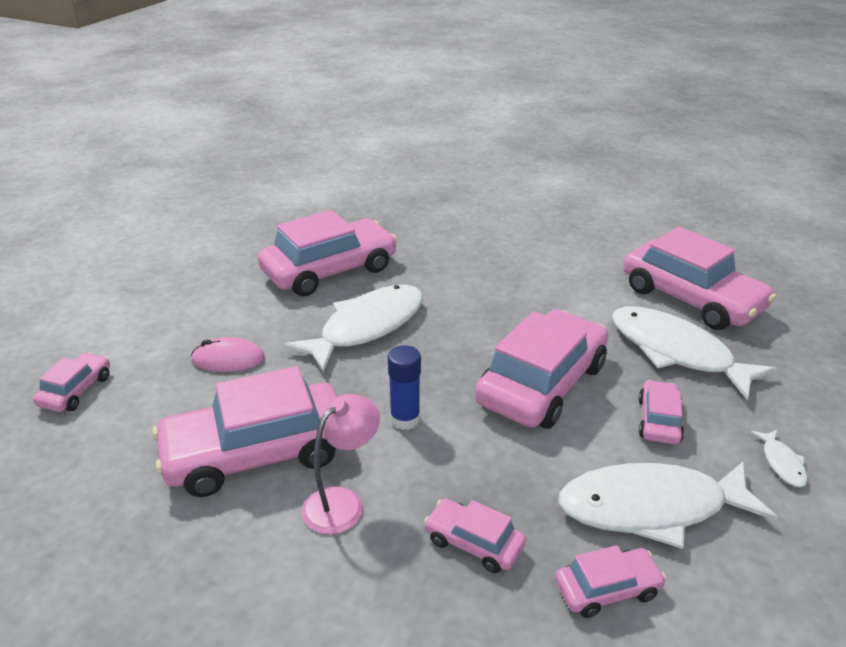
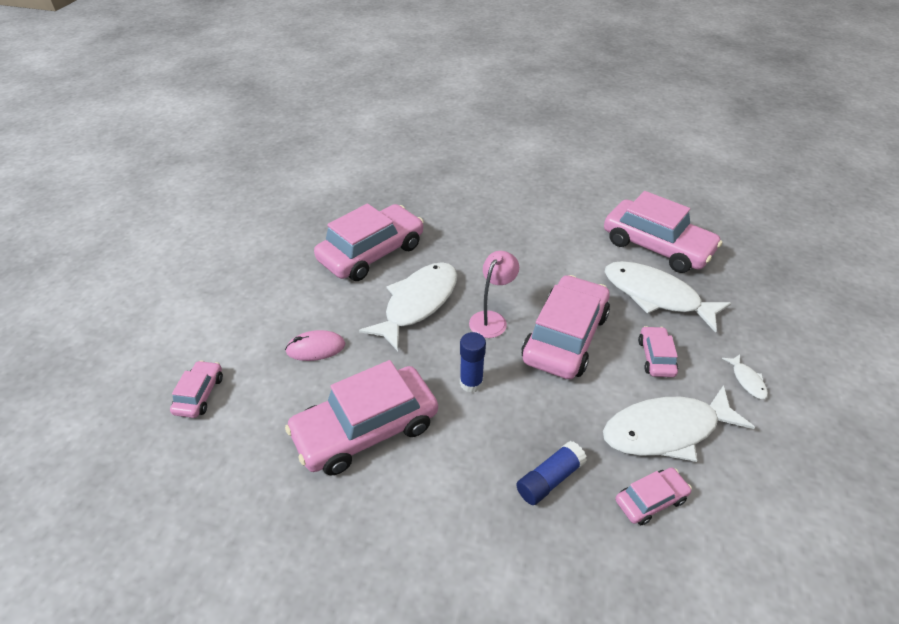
camera: 10 degrees left, 10 degrees up
pink lamp [302,394,380,534] -> pink lamp moved to [469,251,519,338]
pink car [424,498,526,573] -> blue glue stick [516,441,587,505]

